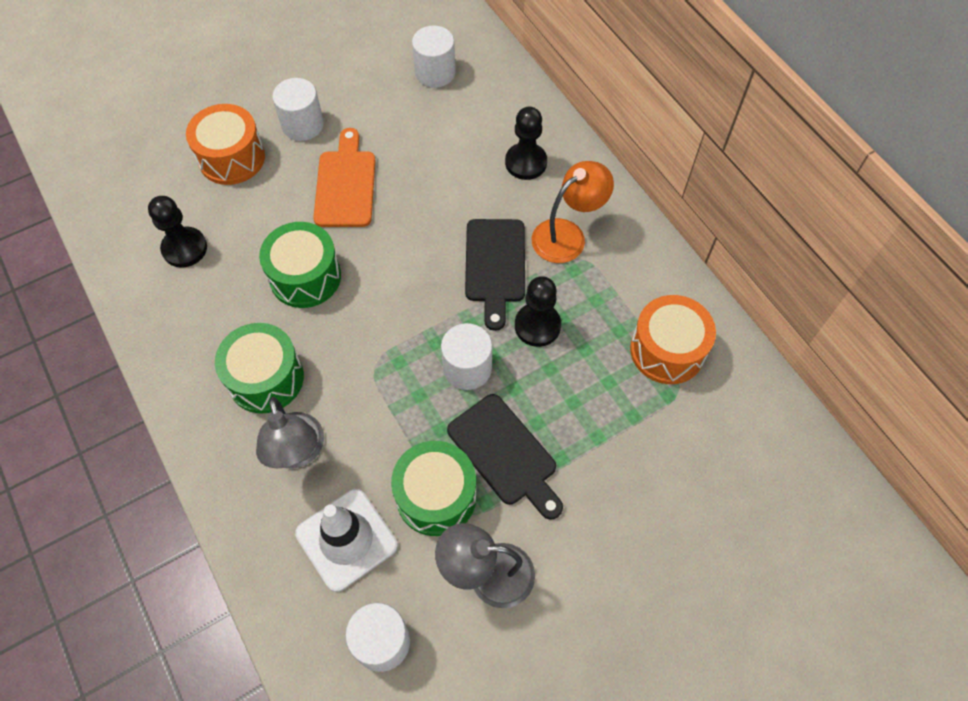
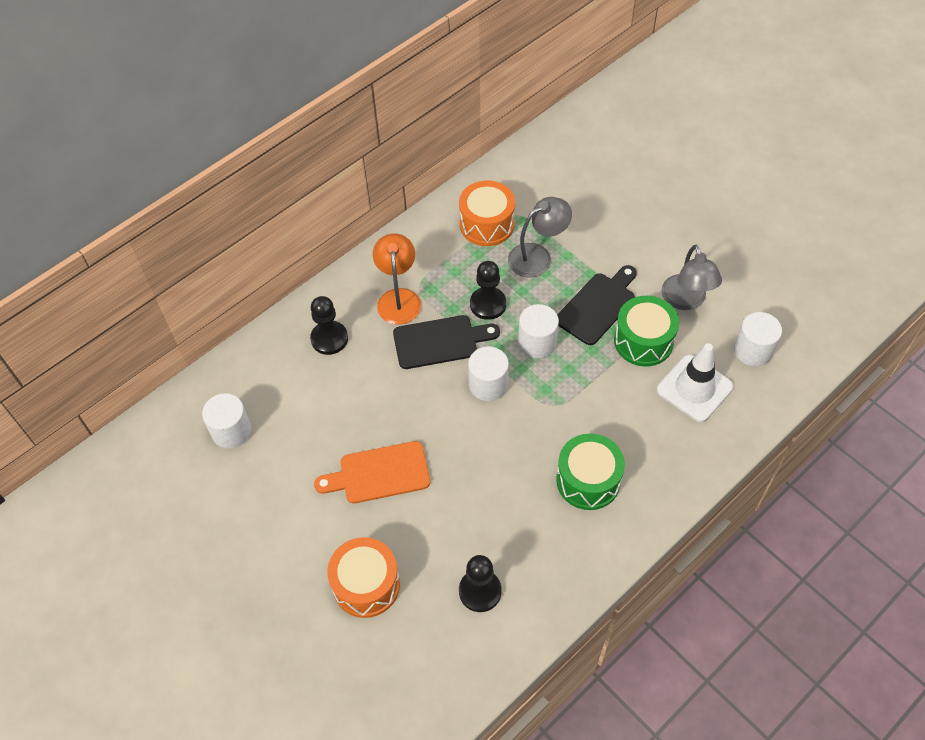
camera: 100 degrees left, 5 degrees down
grey lamp [256,397,324,469] -> grey lamp moved to [508,197,572,278]
green drum [259,222,341,308] -> none
white cylinder [272,78,324,141] -> white cylinder moved to [468,346,509,401]
orange lamp [532,161,614,263] -> orange lamp turned 45 degrees clockwise [373,233,421,325]

